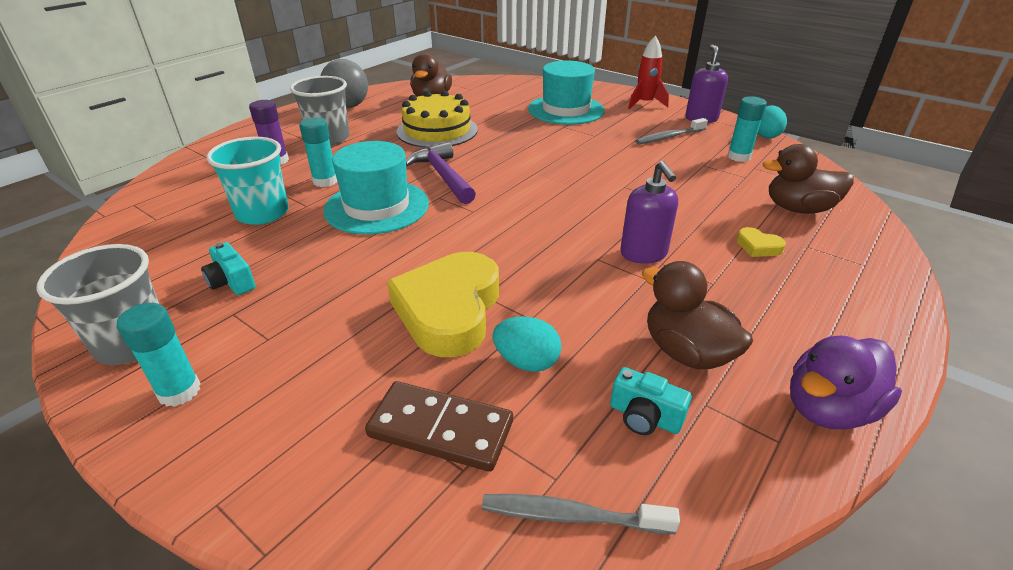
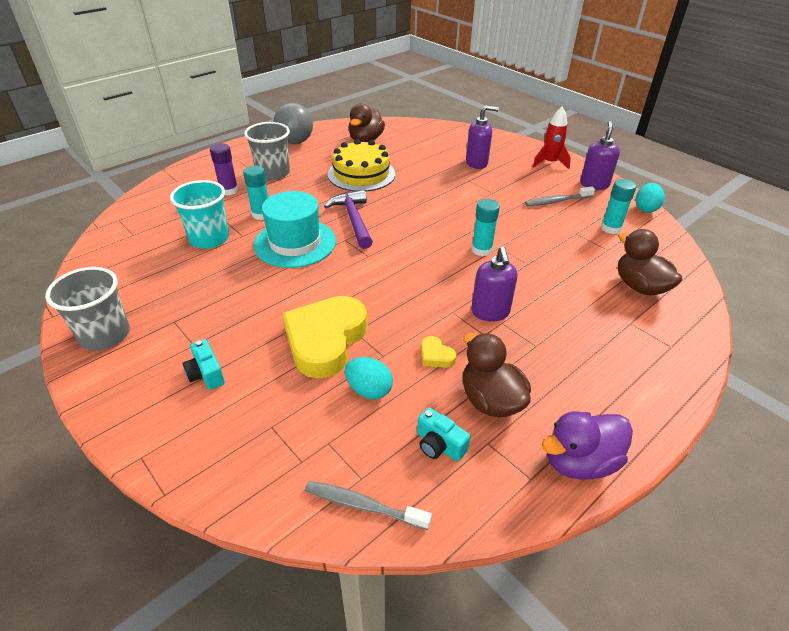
camera: 10 degrees right, 5 degrees up
turquoise glue stick [117,303,201,407] -> turquoise glue stick moved to [472,199,500,256]
turquoise camera [201,242,256,295] -> turquoise camera moved to [182,339,225,390]
brown domino [365,381,513,472] -> none
turquoise hat [528,61,605,125] -> purple soap dispenser [466,105,499,169]
yellow heart [736,227,786,257] -> yellow heart moved to [421,336,457,368]
brown duck [763,144,854,214] -> brown duck turned 45 degrees clockwise [618,229,682,296]

